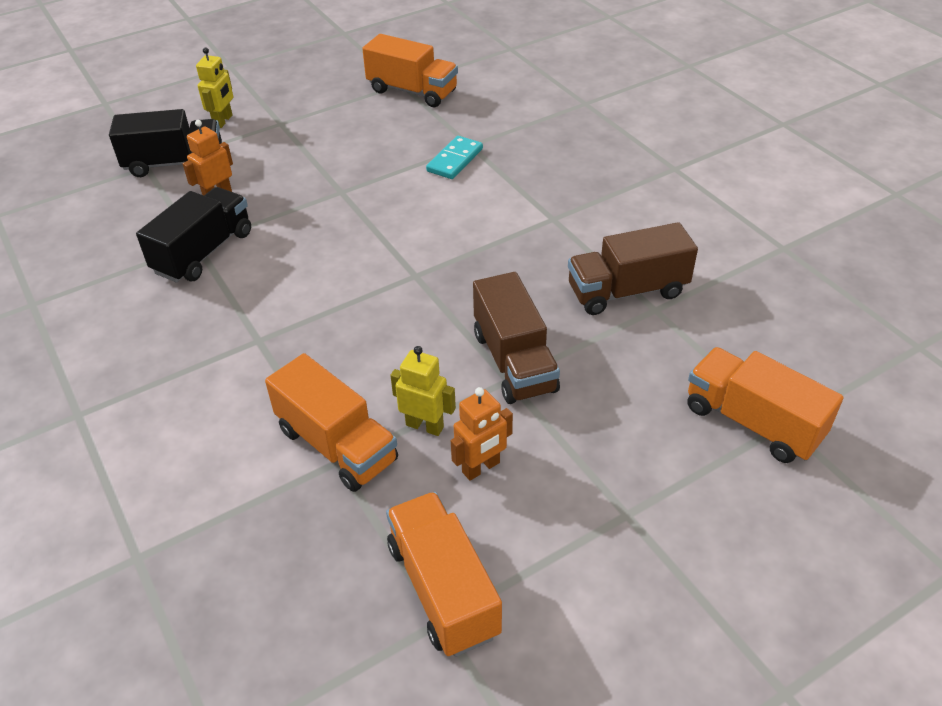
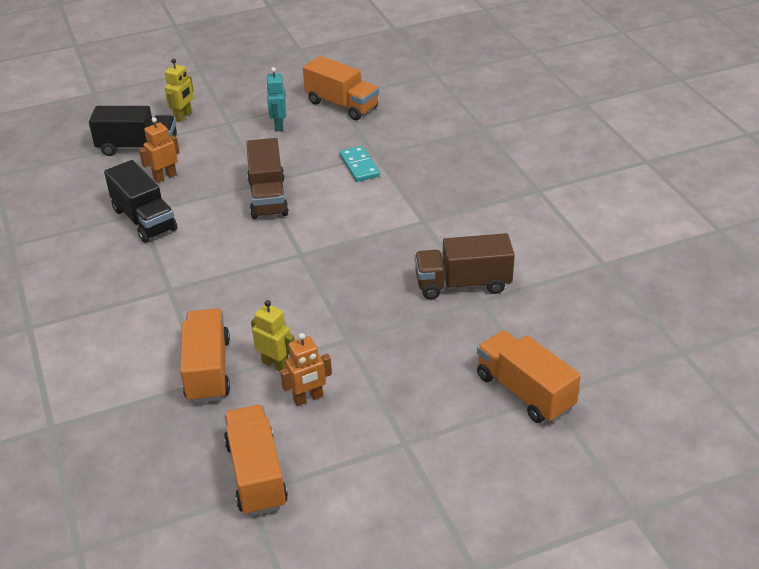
camera: 10 degrees right, 5 degrees down
black truck [136,187,251,283] -> black truck turned 105 degrees clockwise [104,160,177,243]
orange truck [265,353,398,492] -> orange truck turned 150 degrees counterclockwise [180,308,230,403]
turquoise domino [426,136,483,179] -> turquoise domino turned 60 degrees counterclockwise [340,146,380,182]
brown truck [473,272,560,404] -> brown truck moved to [246,138,289,219]
none -> turquoise robot [266,67,286,131]

